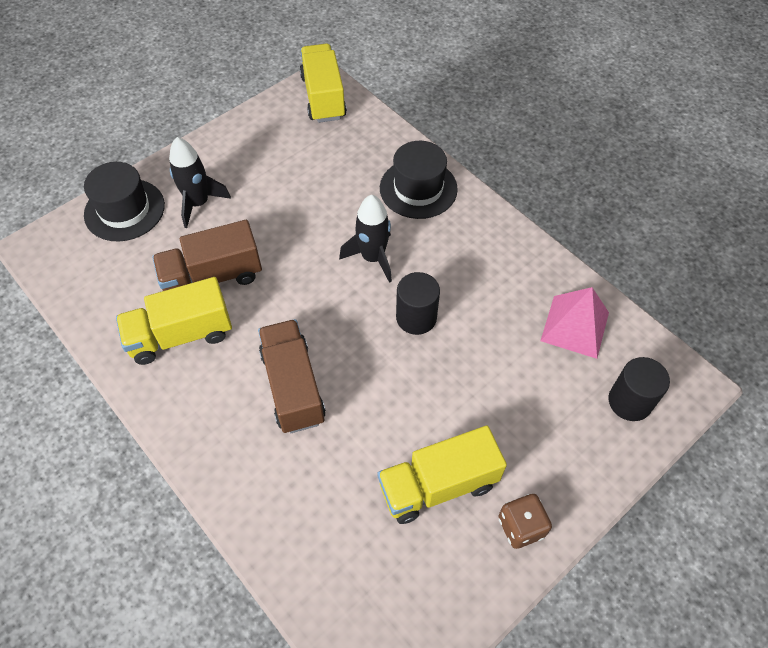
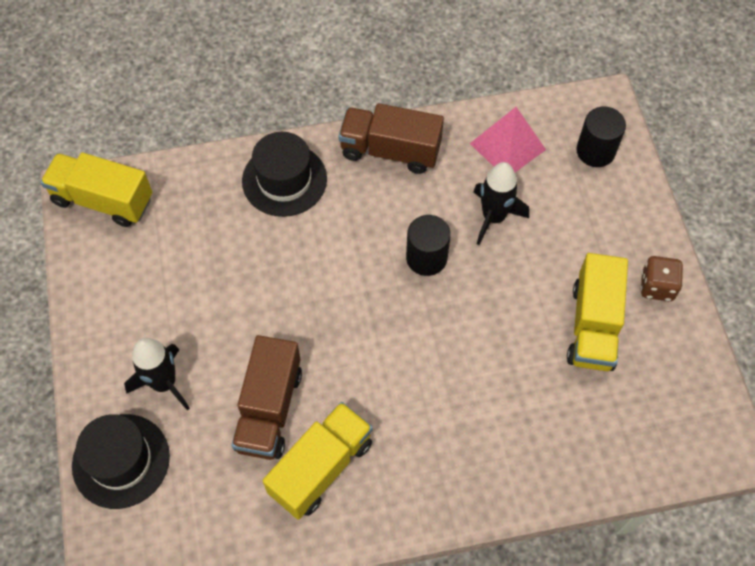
camera: 60 degrees left, 5 degrees up
yellow truck [116,277,232,365] -> yellow truck turned 150 degrees counterclockwise [263,402,373,519]
brown truck [258,319,326,433] -> brown truck moved to [338,103,444,174]
black rocket [339,195,392,283] -> black rocket moved to [473,162,529,245]

